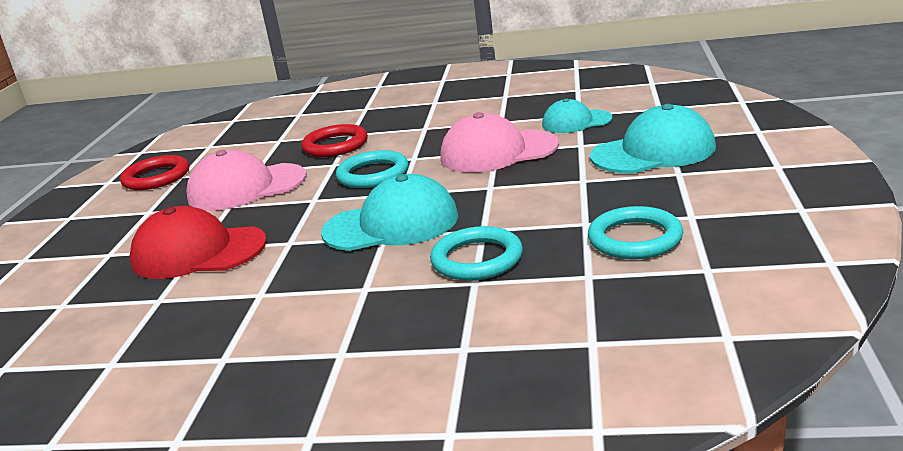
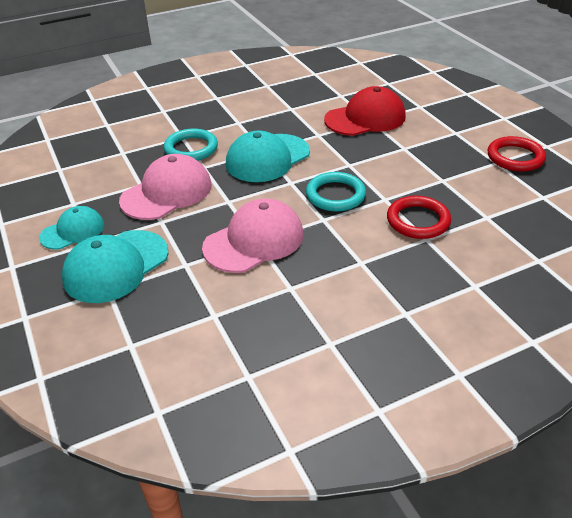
camera: 145 degrees right, 15 degrees up
pink cap [186,150,307,211] -> pink cap moved to [119,154,212,220]
turquoise cap [542,99,613,133] -> turquoise cap moved to [39,206,104,250]
turquoise ring [588,206,683,259] -> none

